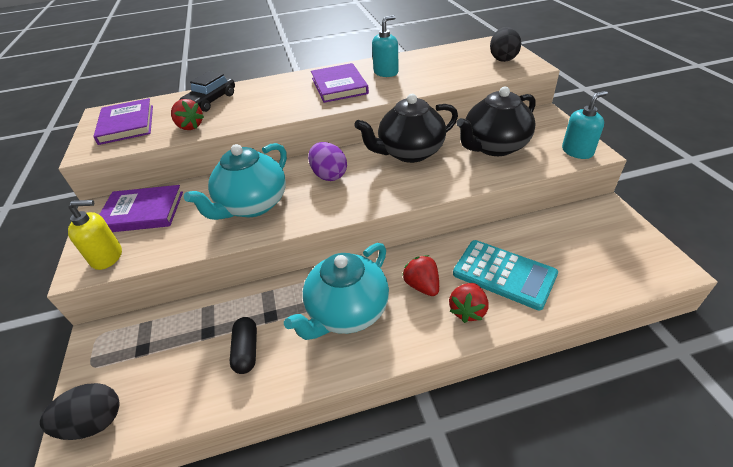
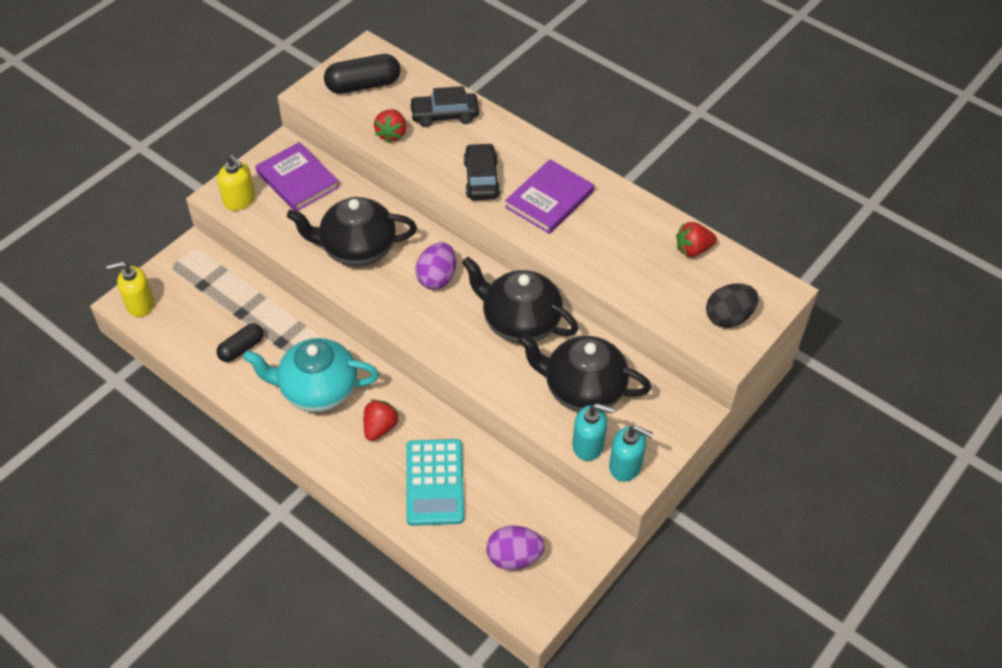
camera: 50 degrees right, 10 degrees up
black egg [40,383,120,440] -> yellow soap dispenser [106,261,154,317]
purple book [93,98,153,145] -> black capsule [324,54,401,94]
turquoise teapot [184,143,287,220] -> black teapot [287,197,417,267]
turquoise soap dispenser [372,15,399,77] -> turquoise soap dispenser moved to [572,403,614,461]
red strawberry [449,283,489,323] -> red strawberry moved to [676,222,717,257]
none -> black car [463,143,500,200]
none -> purple egg [486,525,545,570]

